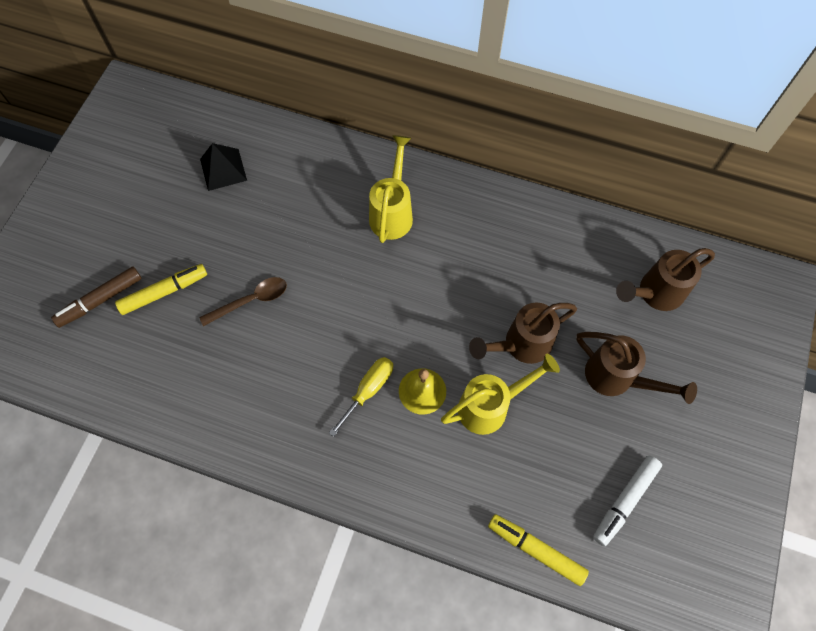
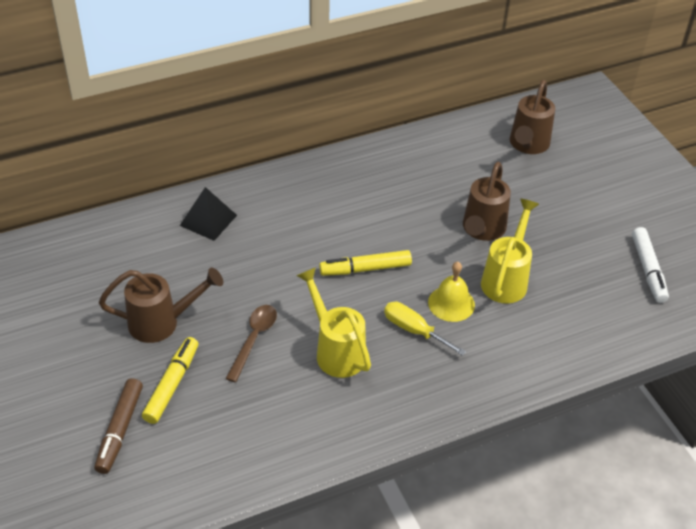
camera: 45 degrees left, 20 degrees down
black pyramid [200,143,247,191] -> black pyramid moved to [180,187,237,241]
yellow screwdriver [329,357,393,437] -> yellow screwdriver turned 45 degrees counterclockwise [384,302,466,356]
yellow watering can [369,135,413,243] -> yellow watering can moved to [296,267,371,378]
yellow marker [488,514,589,586] -> yellow marker moved to [319,250,412,276]
brown watering can [576,332,697,404] -> brown watering can moved to [99,268,223,343]

